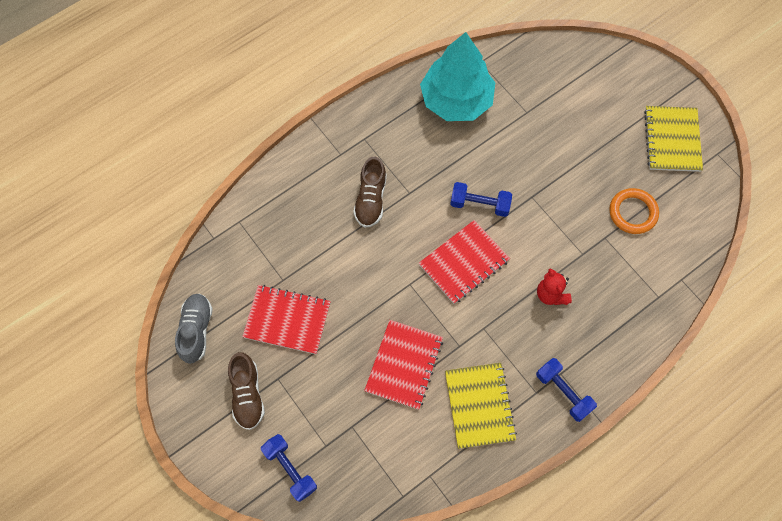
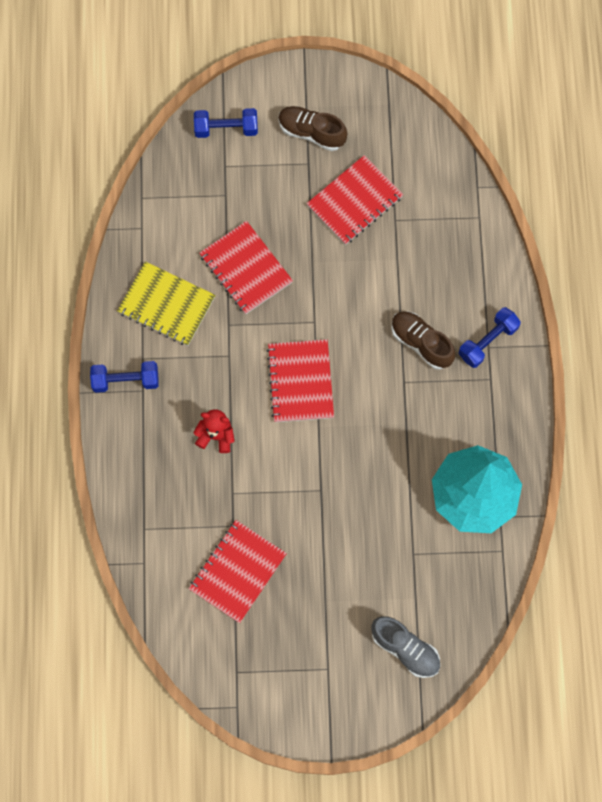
camera: 125 degrees right, 5 degrees up
grey shoe [175,294,213,364] -> grey shoe moved to [371,616,440,678]
blue dumbbell [450,182,512,217] -> blue dumbbell moved to [458,307,521,368]
orange ring [609,188,659,234] -> red notebook [188,520,287,623]
yellow notebook [644,106,703,172] -> none

